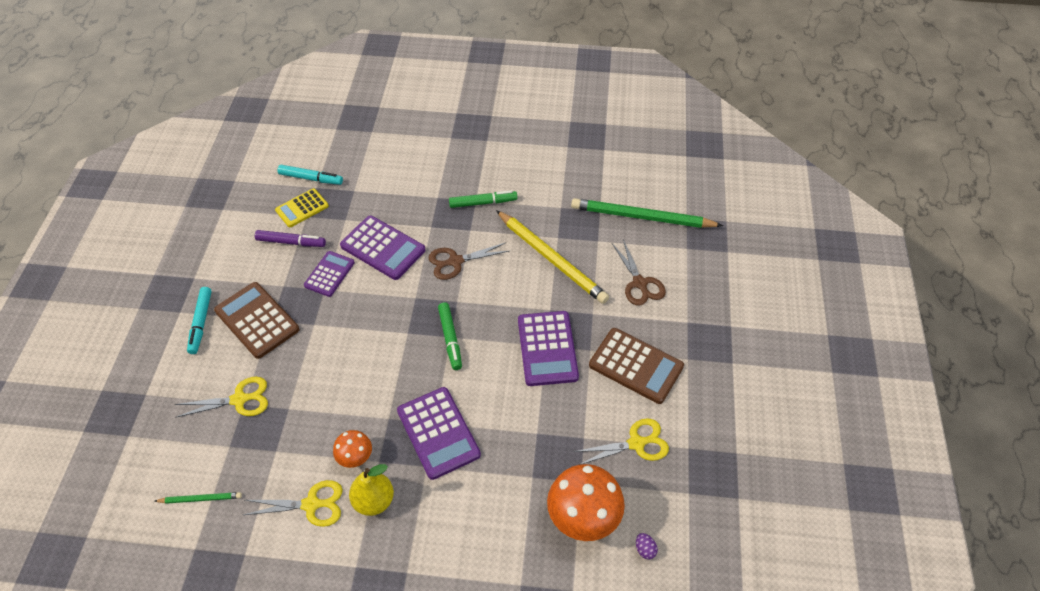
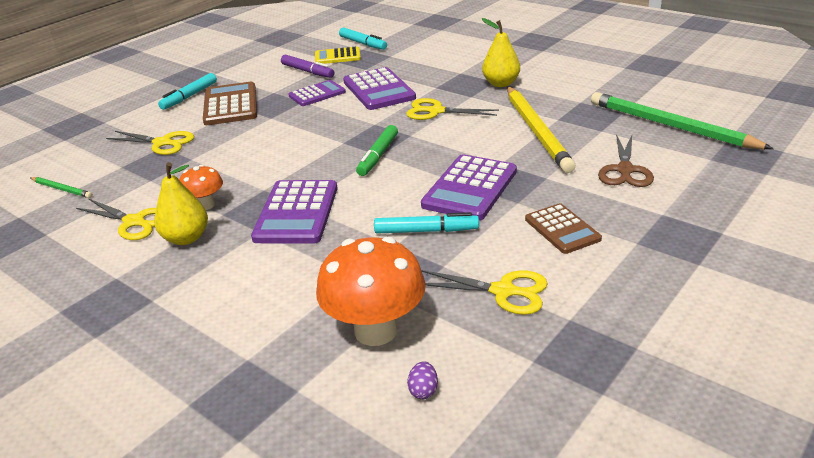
camera: 35 degrees right, 20 degrees down
brown scissors [428,242,509,280] -> yellow scissors [406,98,499,120]
green marker [449,190,517,208] -> yellow pear [482,18,520,87]
brown calculator [589,328,684,404] -> brown calculator [525,203,602,254], size x0.64
none -> turquoise marker [374,212,479,234]

